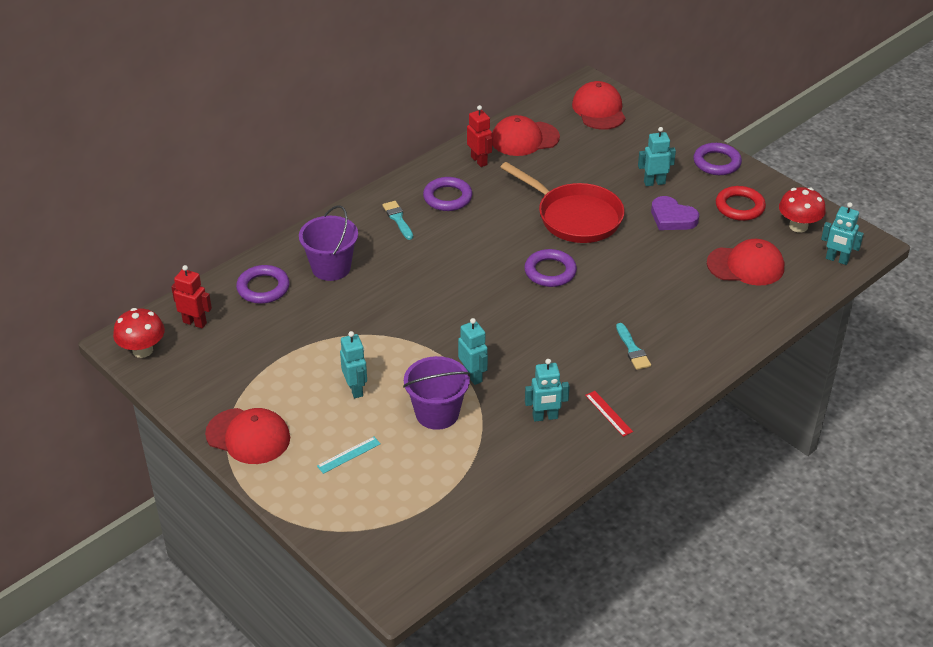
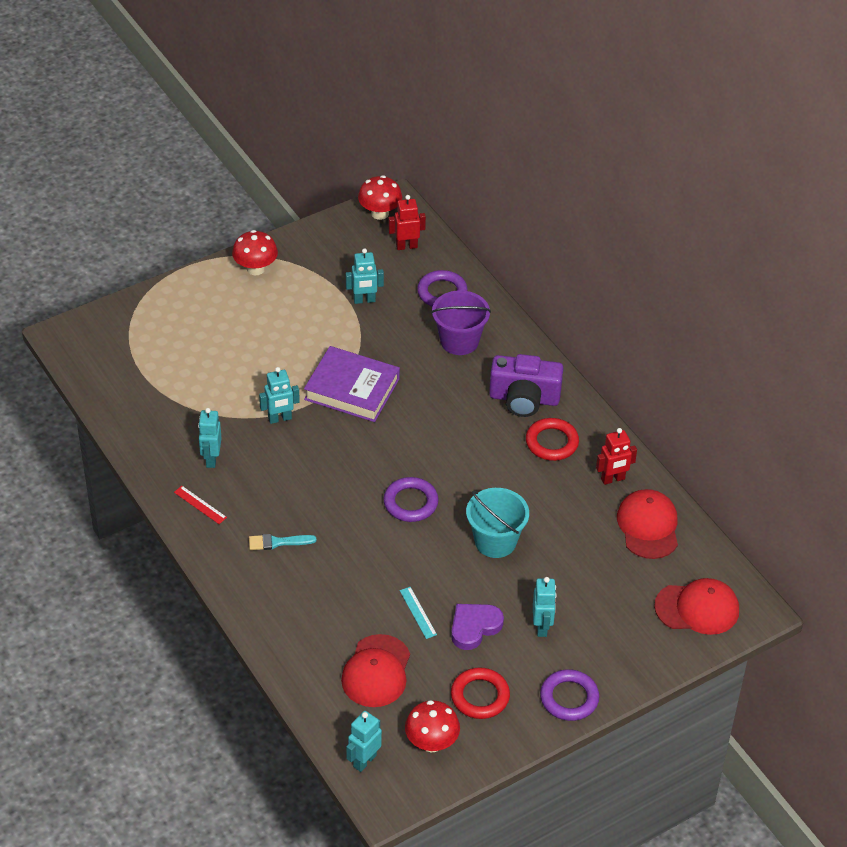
camera: 100 degrees right, 5 degrees up
red robot [171,265,212,329] -> red robot turned 135 degrees counterclockwise [388,195,426,250]
red cap [205,408,290,464] -> red mushroom [232,230,278,275]
turquoise ruler [317,437,381,474] -> turquoise ruler moved to [400,587,437,639]
turquoise robot [340,331,367,398] -> turquoise robot moved to [346,248,384,304]
turquoise brush [382,201,413,240] -> purple camera [489,354,563,417]
purple bucket [403,356,470,430] -> none
purple ring [423,177,472,211] -> red ring [526,418,579,461]
red pan [500,162,625,243] -> turquoise bucket [466,488,529,558]
red ruler [585,391,633,437] -> red ruler turned 60 degrees clockwise [174,486,227,524]
none -> purple book [304,346,400,422]

